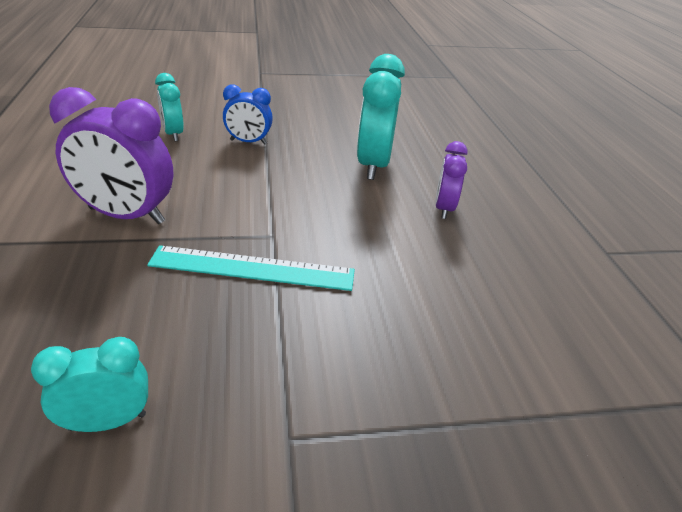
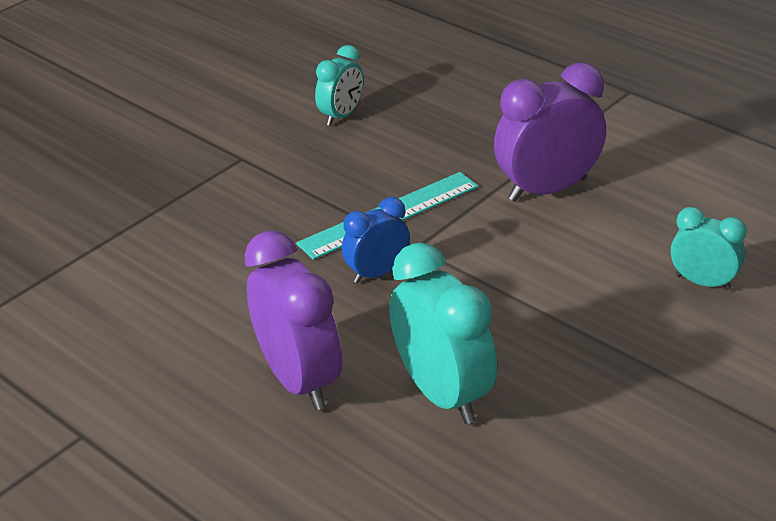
camera: 145 degrees right, 0 degrees up
blue clock [223,84,273,145] -> blue clock moved to [342,197,410,283]
purple clock [435,141,468,219] -> purple clock [245,230,342,410], size x1.73

